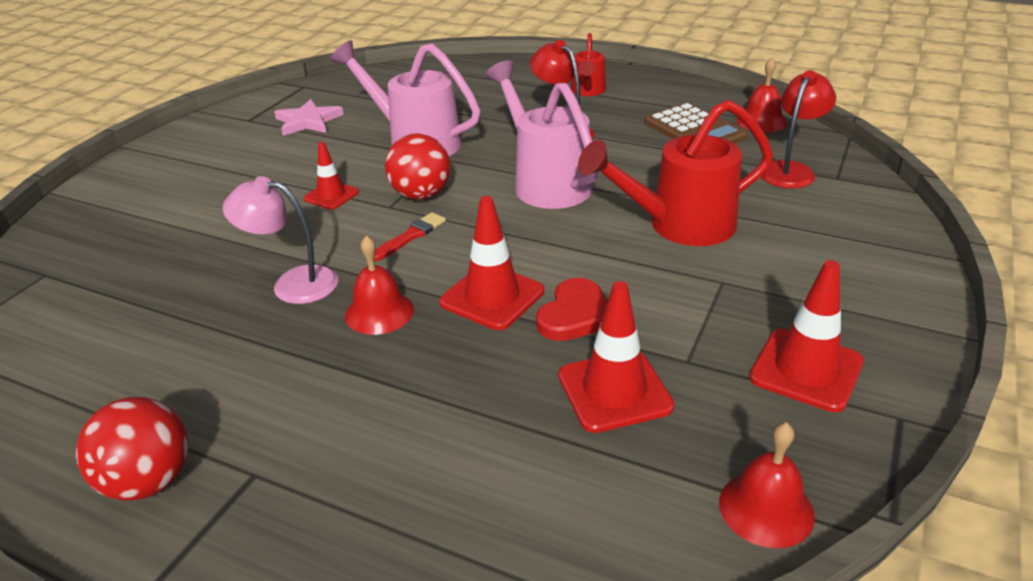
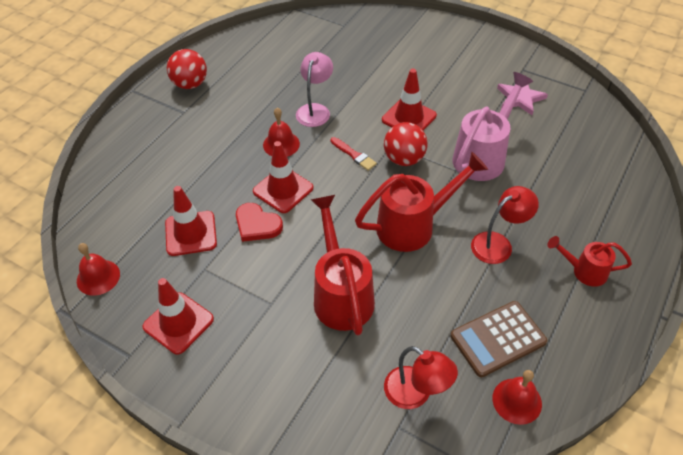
camera: 95 degrees right, 15 degrees up
red traffic cone [304,142,359,210] -> red traffic cone [382,69,437,131], size x1.60
pink watering can [485,60,598,209] -> red watering can [355,152,488,252]

